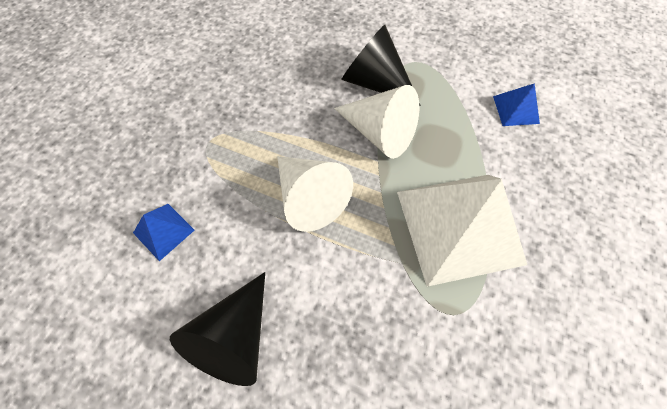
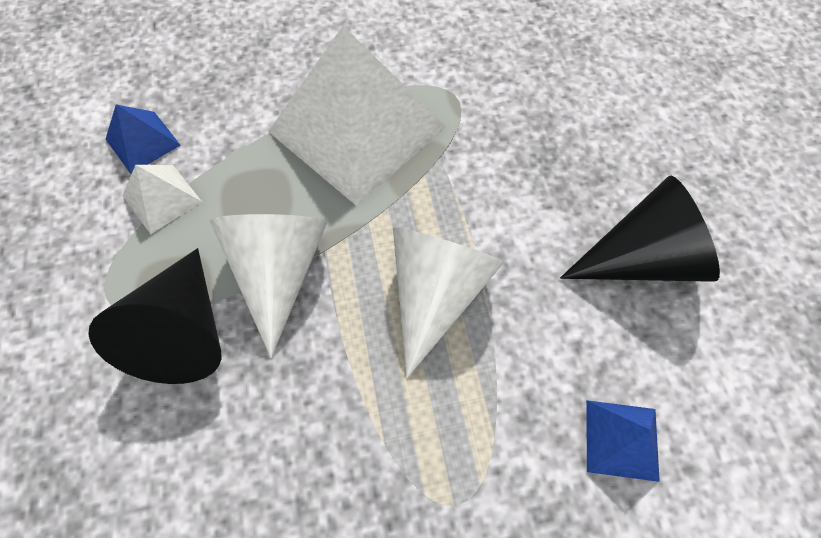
camera: 125 degrees left, 0 degrees up
none -> white pyramid [123,165,202,234]

